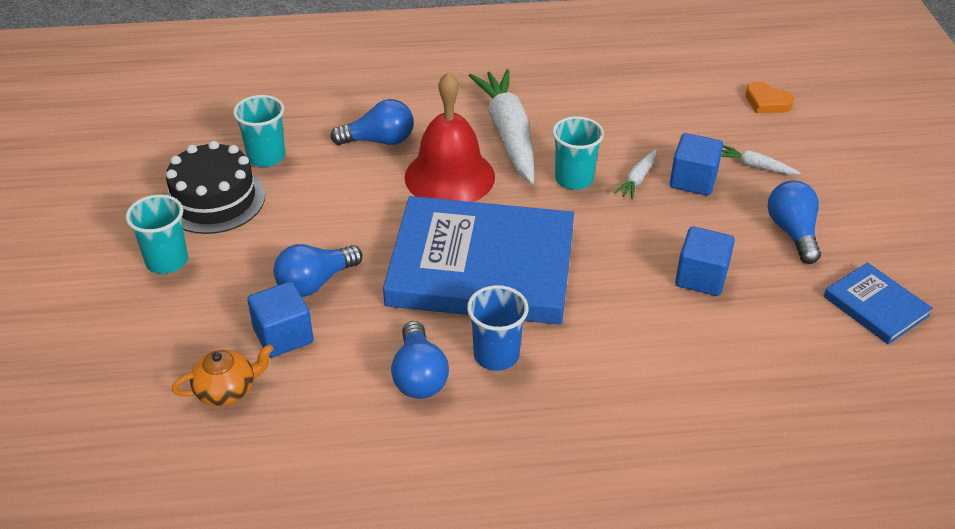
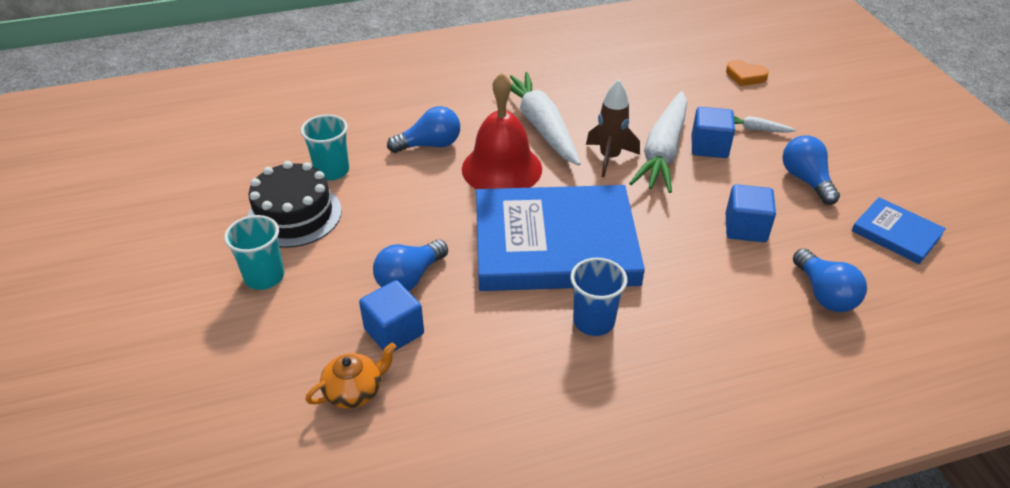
camera: 10 degrees left, 0 degrees up
blue light bulb [391,321,449,399] -> blue light bulb moved to [793,248,867,312]
turquoise cup [552,116,604,190] -> brown rocket [586,79,640,177]
white carrot [614,149,657,200] -> white carrot [629,91,687,193], size x2.27

